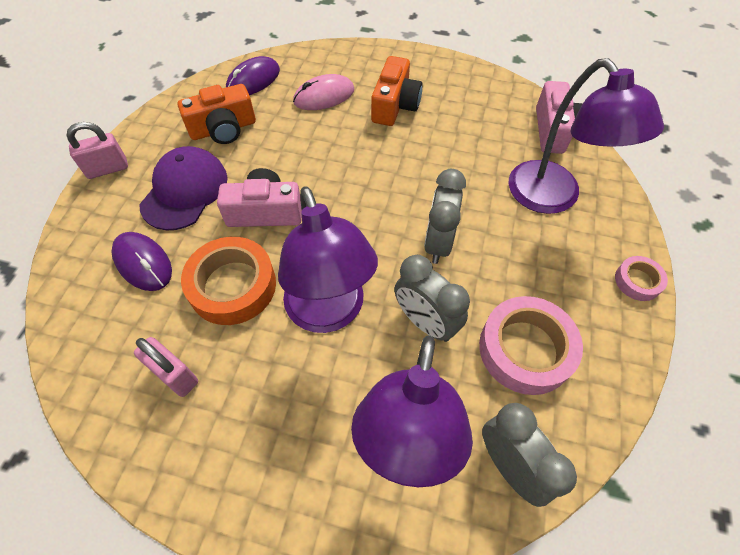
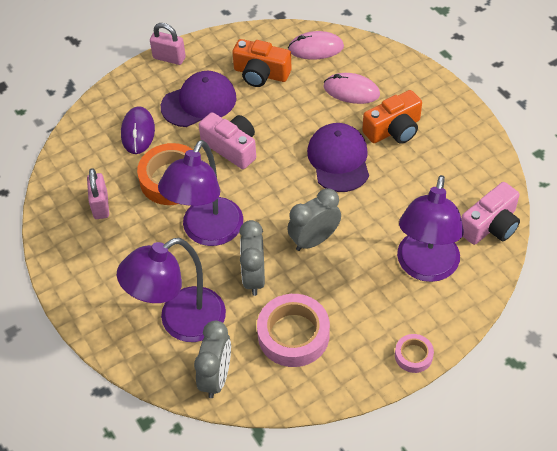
camera: 45 degrees right, 5 degrees down
purple mouse [226,56,280,95] -> pink mouse [288,31,344,59]
none -> purple cap [307,123,369,192]

